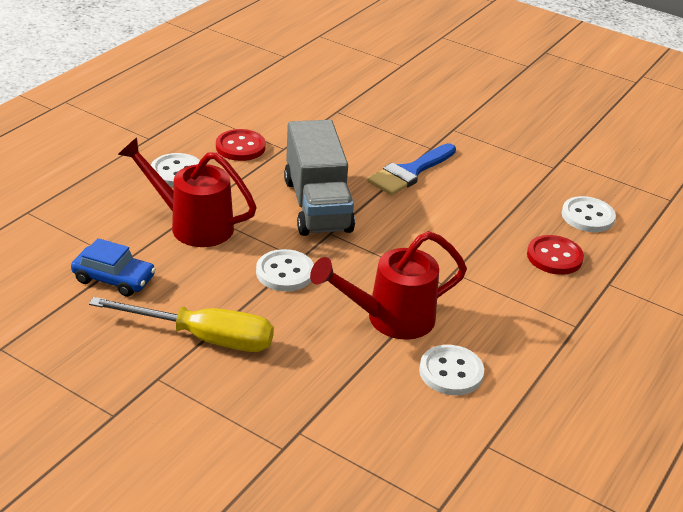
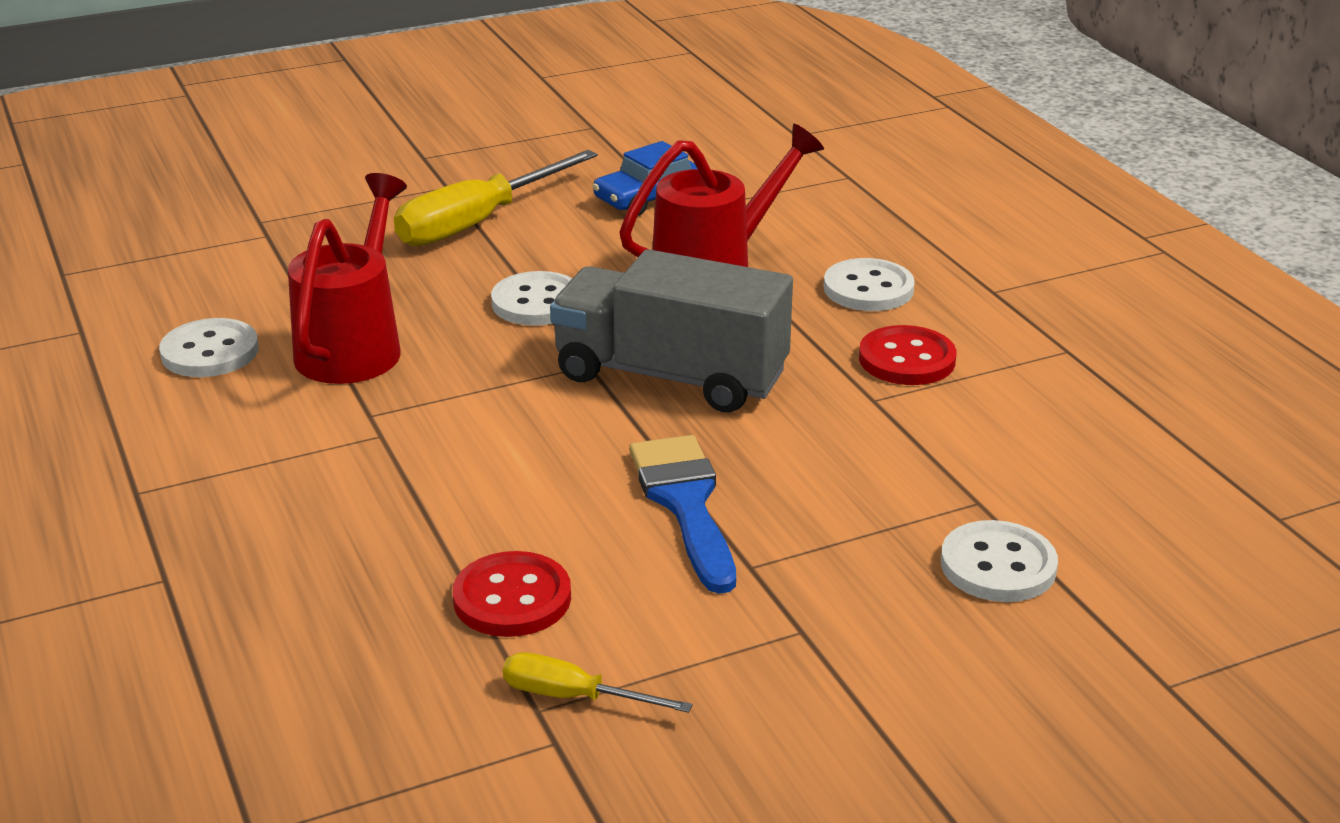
camera: 125 degrees right, 5 degrees down
red button [527,235,584,275] -> red button moved to [453,551,571,637]
white button [562,196,616,232] -> white button moved to [941,520,1058,602]
none -> yellow screwdriver [503,652,692,713]

